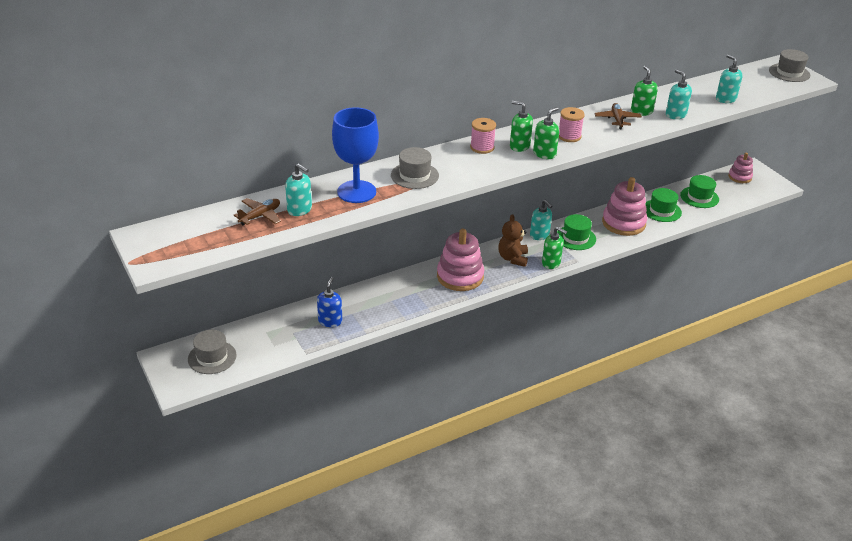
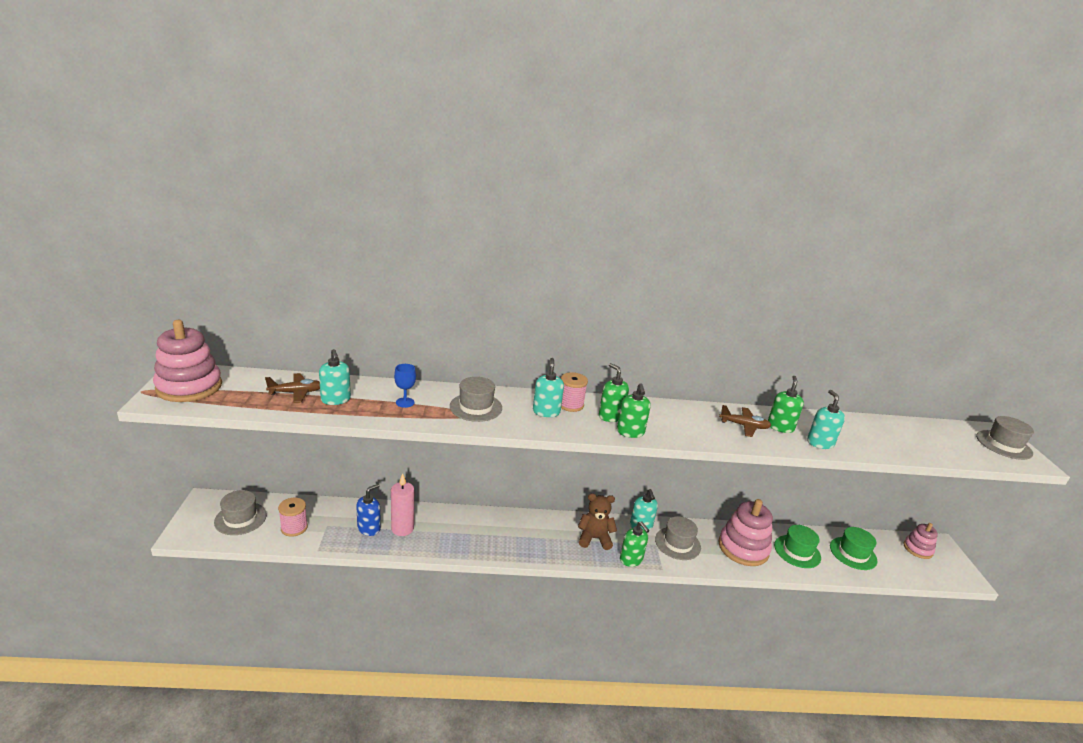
camera: 25 degrees right, 10 degrees down
blue goblet [332,107,379,203] -> blue goblet [394,364,416,408], size x0.44
pink stacking toy [437,229,484,291] -> pink stacking toy moved to [153,320,222,402]
brown teddy bear [498,214,528,267] -> brown teddy bear turned 60 degrees clockwise [578,493,617,550]
green soap dispenser [533,107,559,159] -> green soap dispenser turned 105 degrees clockwise [617,383,651,438]
green hat [557,214,596,250] -> grey hat [655,516,701,560]
pink spool [559,107,585,142] -> pink spool moved to [278,498,308,537]
brown plane [594,103,642,129] -> brown plane turned 75 degrees clockwise [719,405,771,437]
turquoise soap dispenser [716,55,743,103] -> turquoise soap dispenser moved to [533,358,564,417]
none -> pink candle [391,474,414,536]

